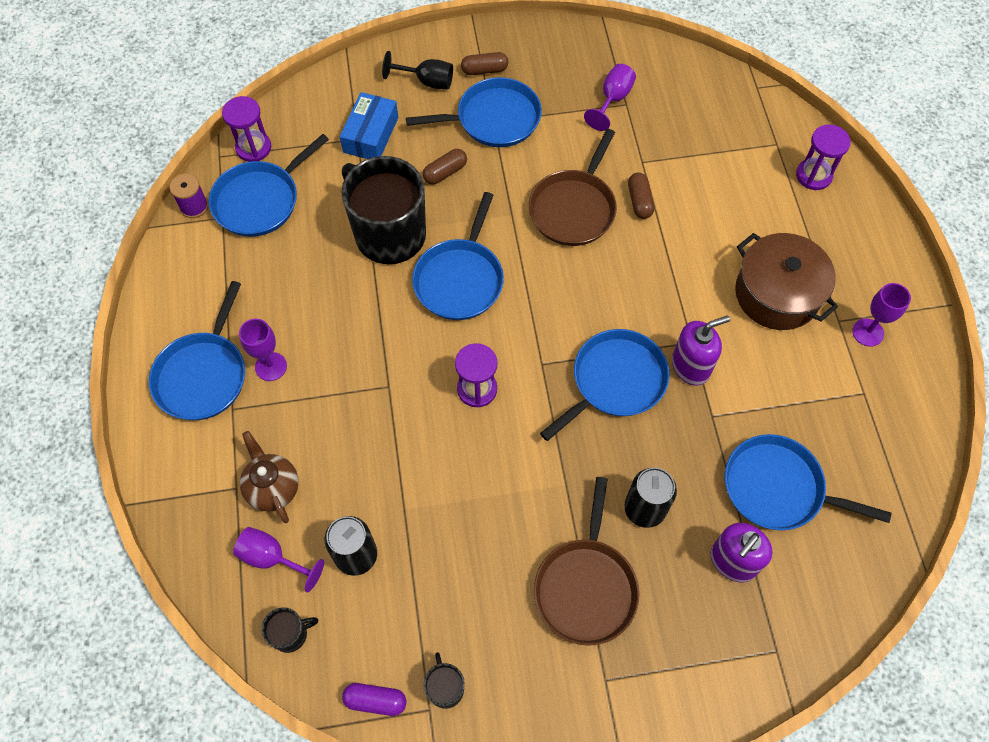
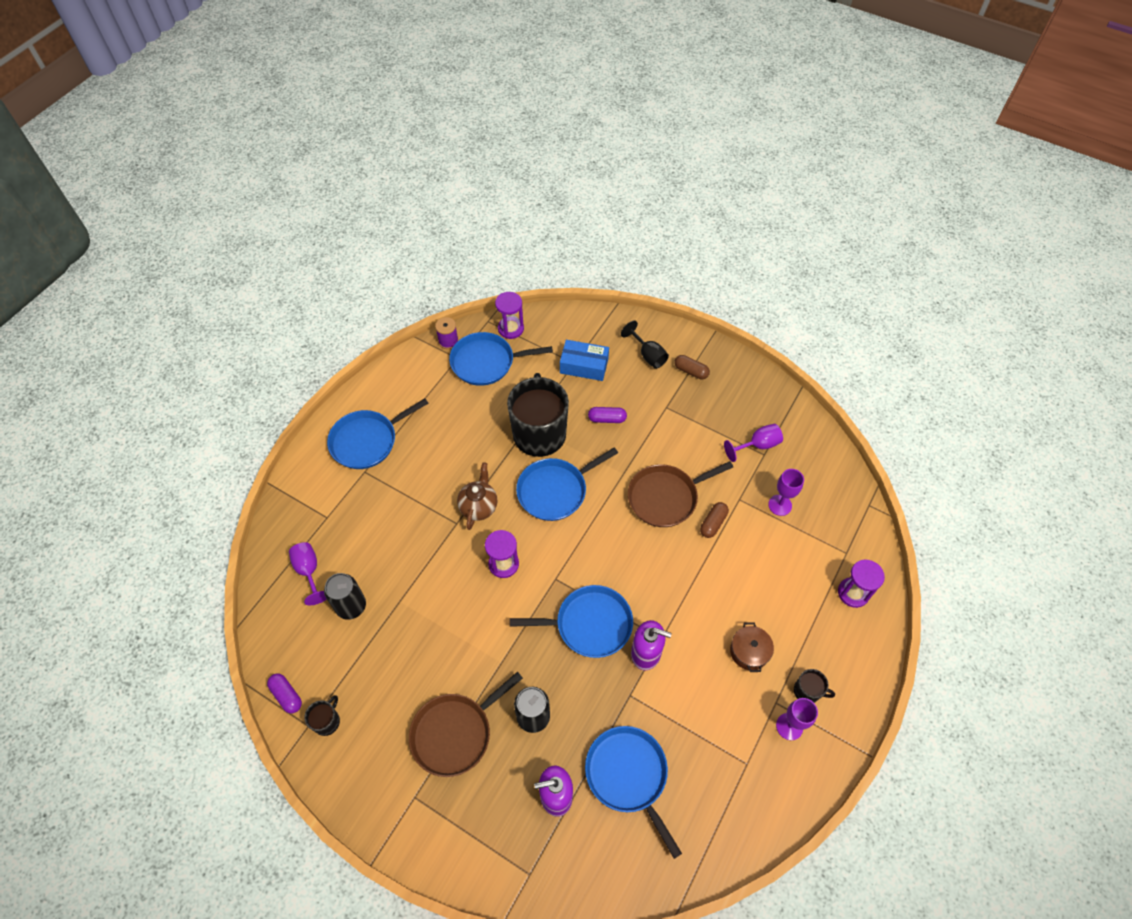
camera: 40 degrees right, 5 degrees down
purple goblet [239,319,287,381] -> purple goblet moved to [768,469,804,516]
brown teapot [240,431,299,523] -> brown teapot moved to [457,462,497,530]
black mug [262,607,318,653] -> black mug moved to [794,669,835,703]
blue box [340,92,398,159] -> blue box turned 45 degrees clockwise [560,340,609,381]
blue pan [406,77,542,147] -> none
brown capsule [423,149,467,184] -> purple capsule [588,407,627,423]
brown pot [735,233,838,330] -> brown pot [730,622,774,672], size x0.54

